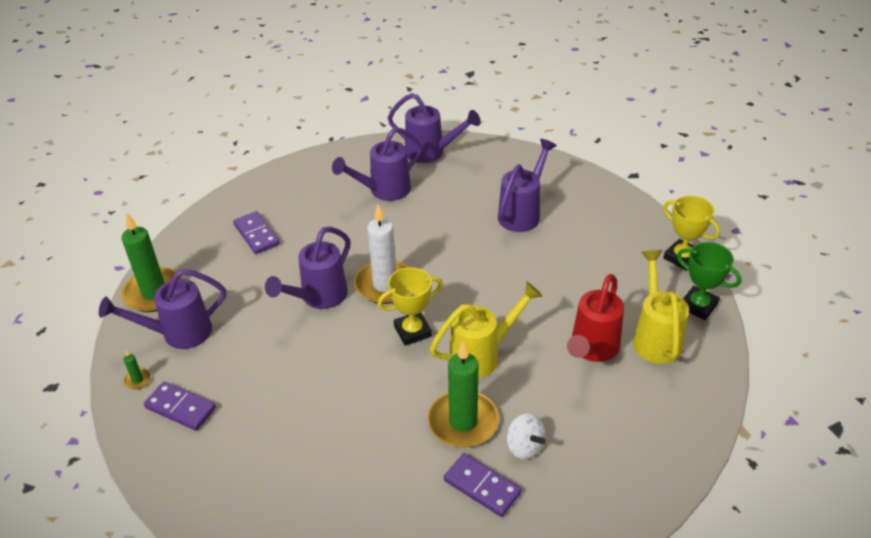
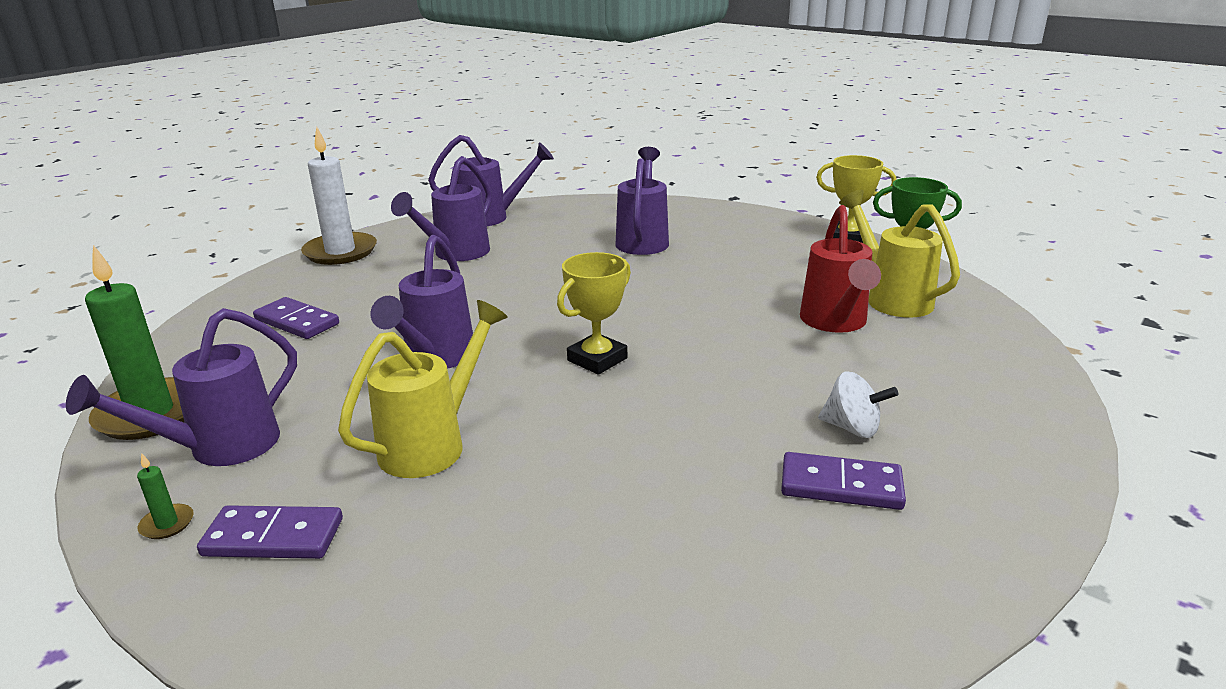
camera: 25 degrees left, 15 degrees down
white candle [354,204,408,304] -> white candle moved to [301,127,377,265]
green candle [428,341,499,448] -> none
yellow watering can [430,282,542,378] -> yellow watering can moved to [338,300,507,478]

